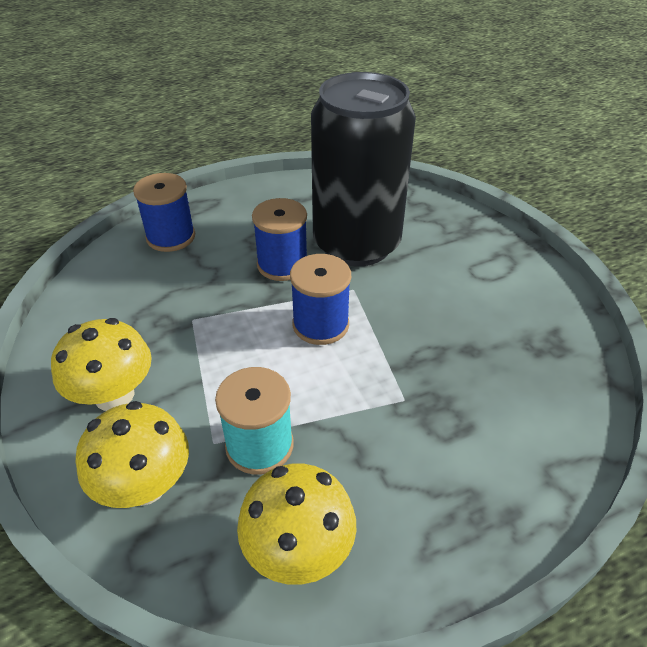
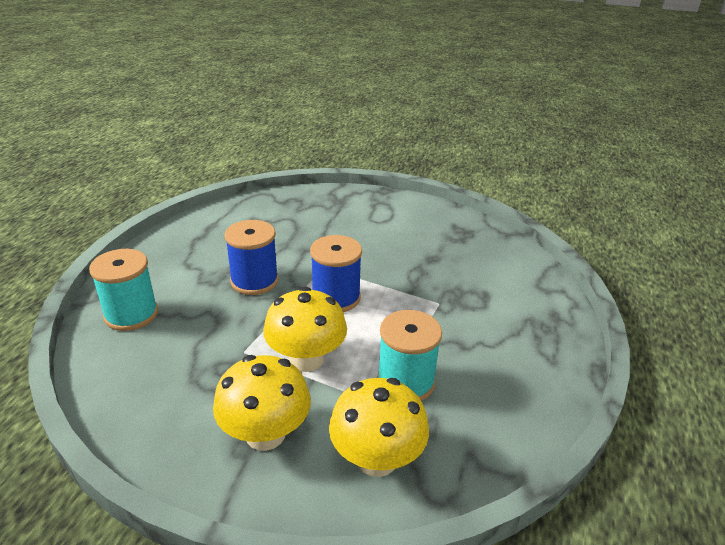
camera: 50 degrees left, 10 degrees down
blue spool [133,173,195,252] -> turquoise spool [89,249,158,331]
yellow mushroom [237,464,356,585] -> yellow mushroom moved to [263,287,347,372]
black can [311,72,416,266] -> none

